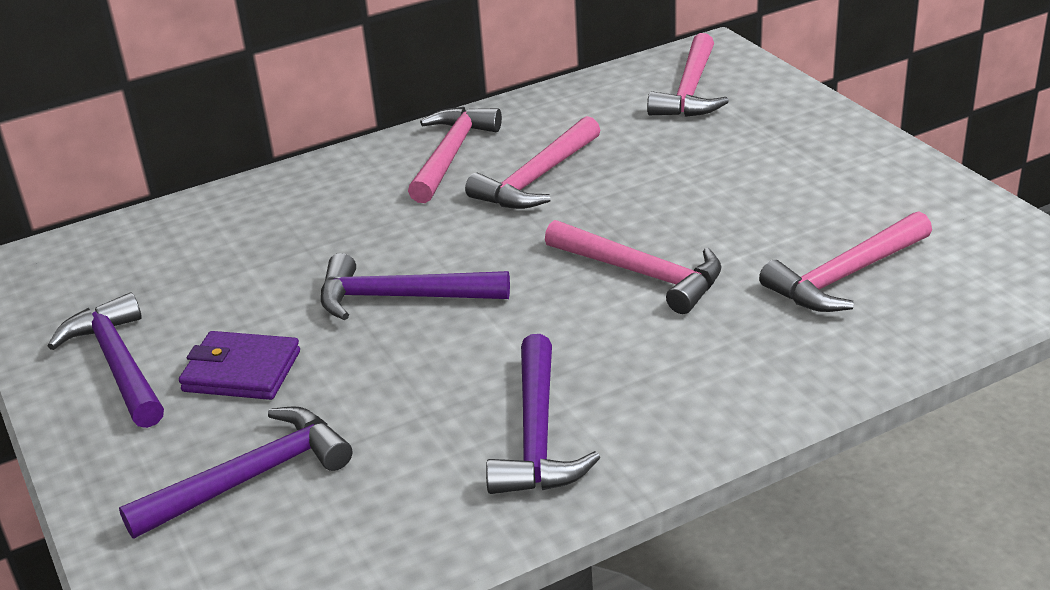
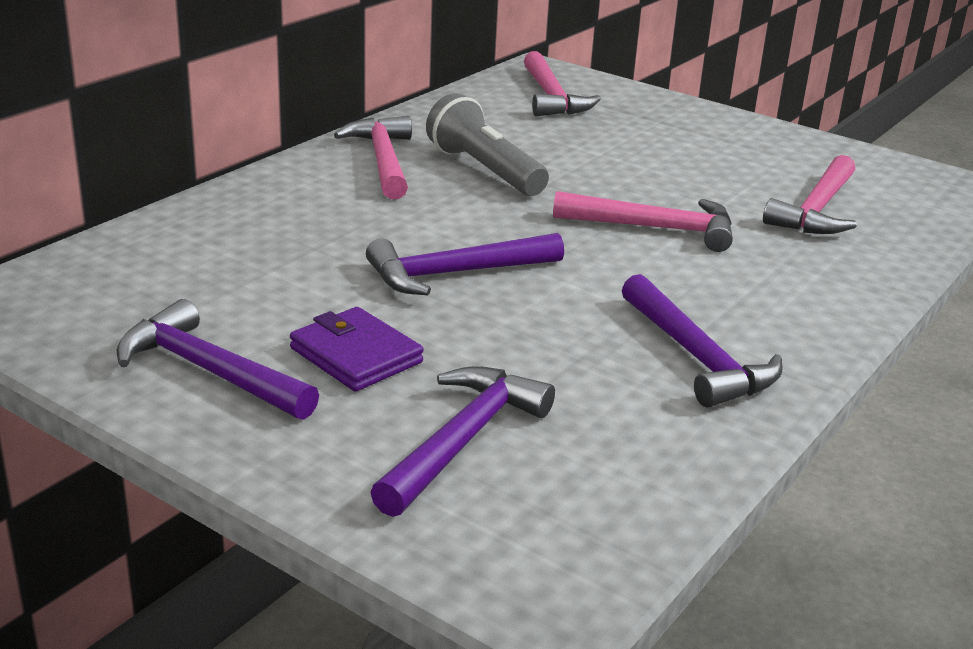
camera: 30 degrees left, 5 degrees down
purple wallet [179,331,300,400] -> purple wallet turned 60 degrees clockwise [290,307,424,391]
pink hammer [465,116,600,209] -> grey flashlight [426,93,549,196]

